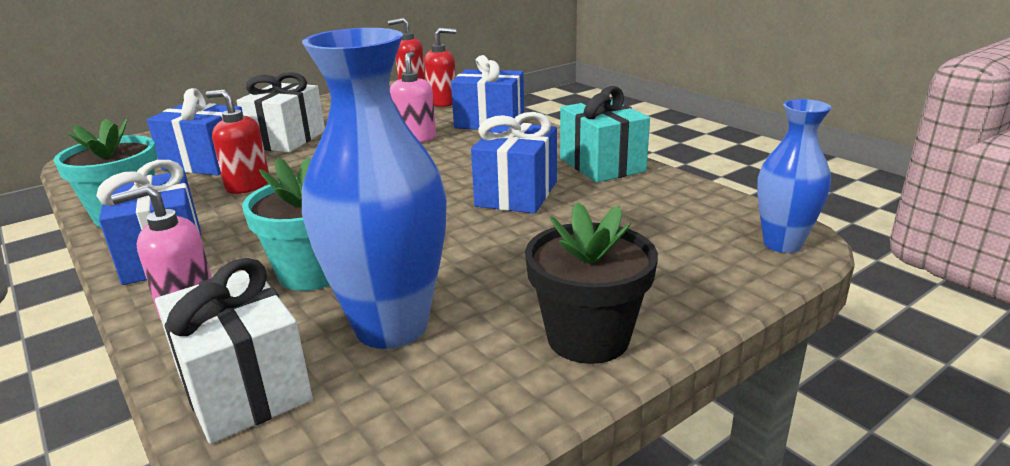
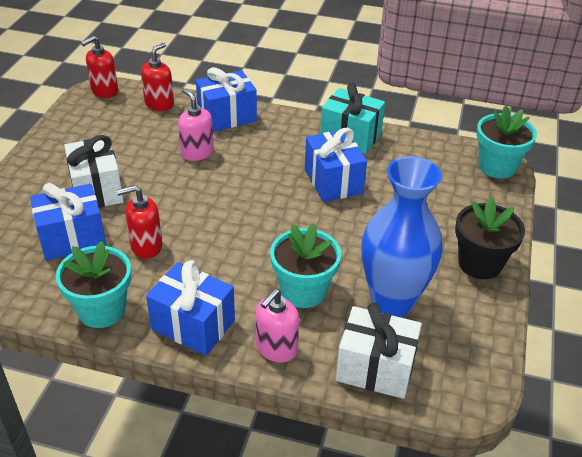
camera: 40 degrees left, 15 degrees up
blue vase [757,99,832,253] -> turquoise flower pot [476,105,537,179]

